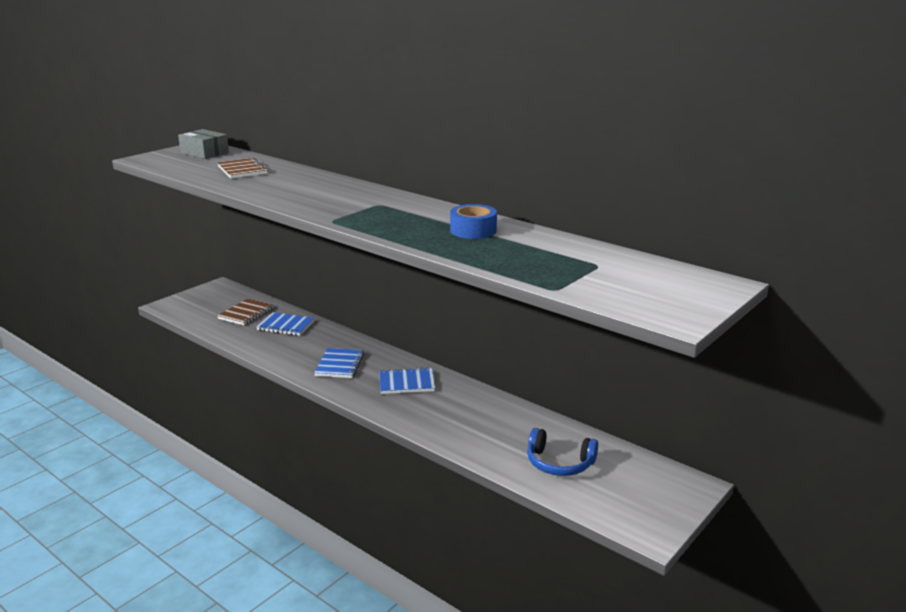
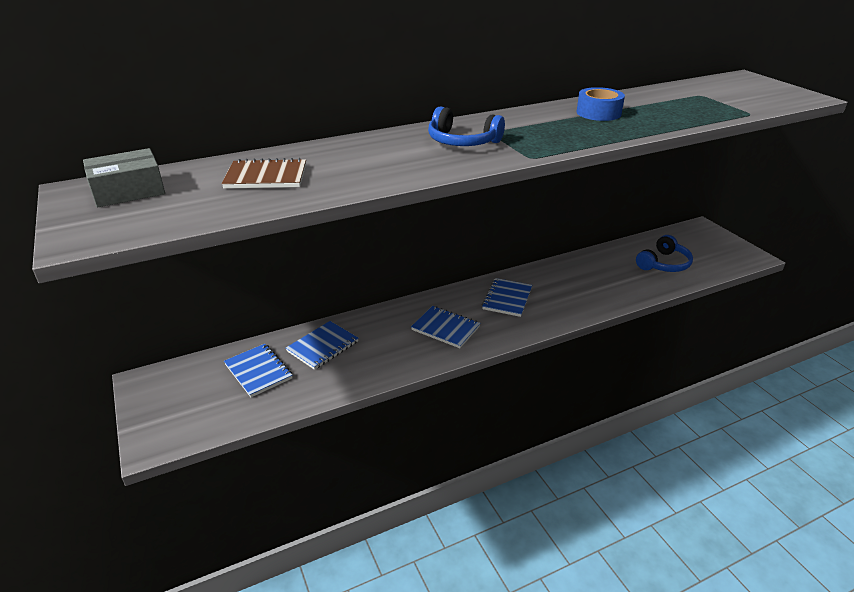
camera: 65 degrees left, 10 degrees up
brown notebook [217,299,273,325] -> blue notebook [224,344,293,397]
none -> blue headphones [428,106,505,146]

